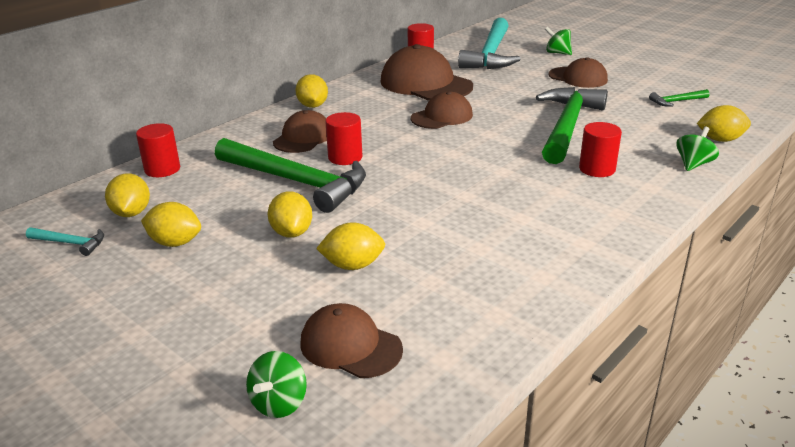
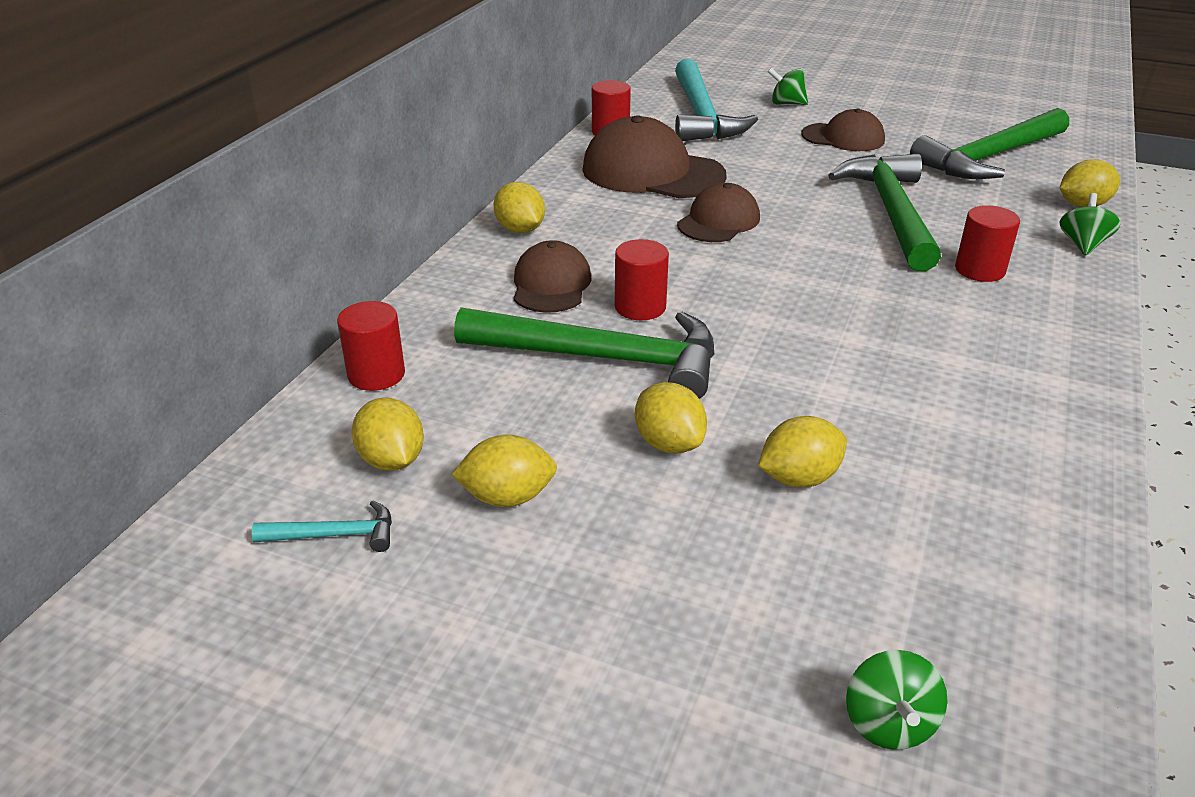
camera: 20 degrees left, 5 degrees up
brown cap [300,303,403,378] -> none
green hammer [649,89,709,107] -> green hammer [910,108,1069,179], size x2.39

